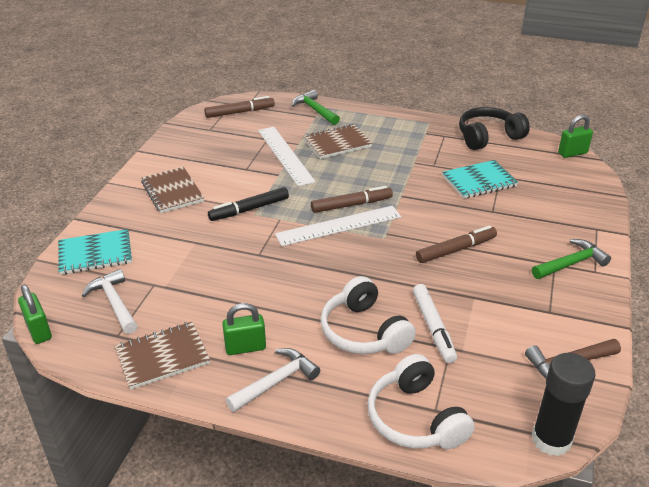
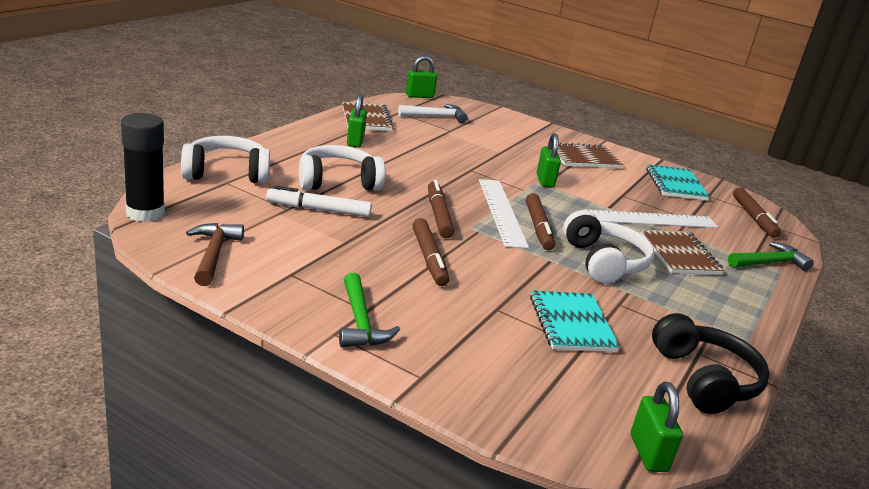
camera: 100 degrees right, 10 degrees down
turquoise notebook [58,229,132,275] -> turquoise notebook moved to [646,164,710,201]
black marker [208,187,289,221] -> green padlock [537,133,561,188]
white hammer [226,348,320,412] -> none
none -> brown marker [428,180,454,238]
none -> white headphones [563,210,654,284]

